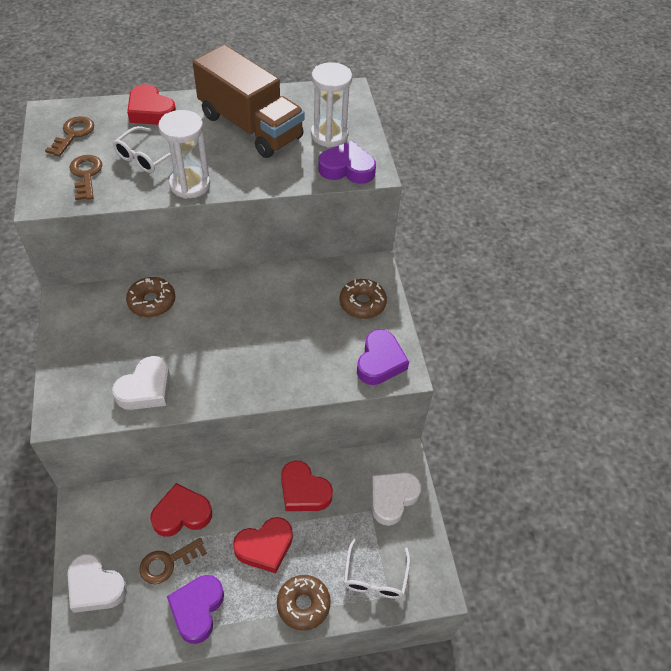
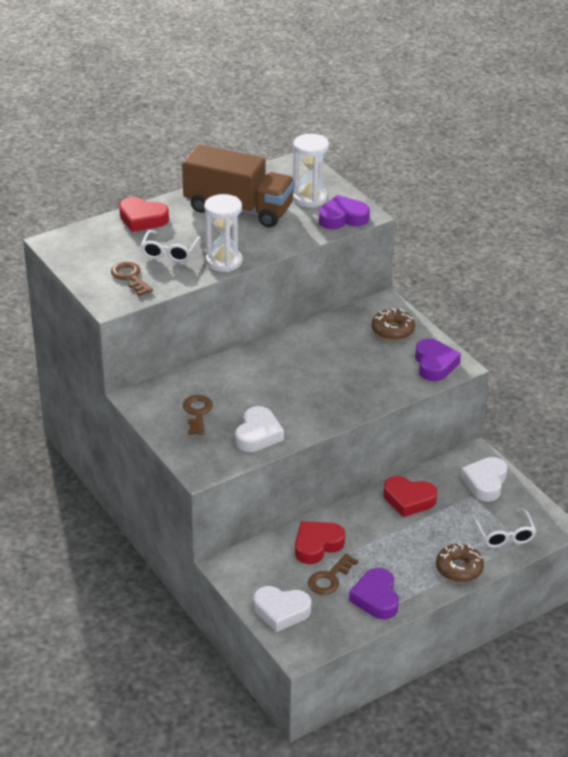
camera: 20 degrees left, 15 degrees down
brown key [45,116,94,157] -> brown key moved to [183,395,213,435]
brown donut [126,277,175,317] -> none
red heart [233,517,293,574] -> none

